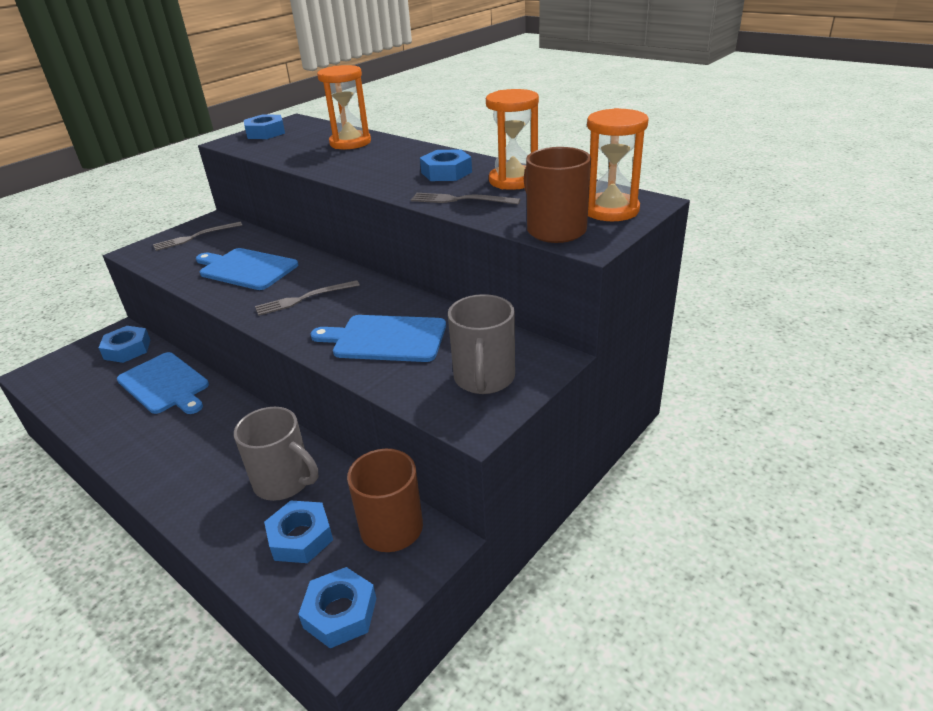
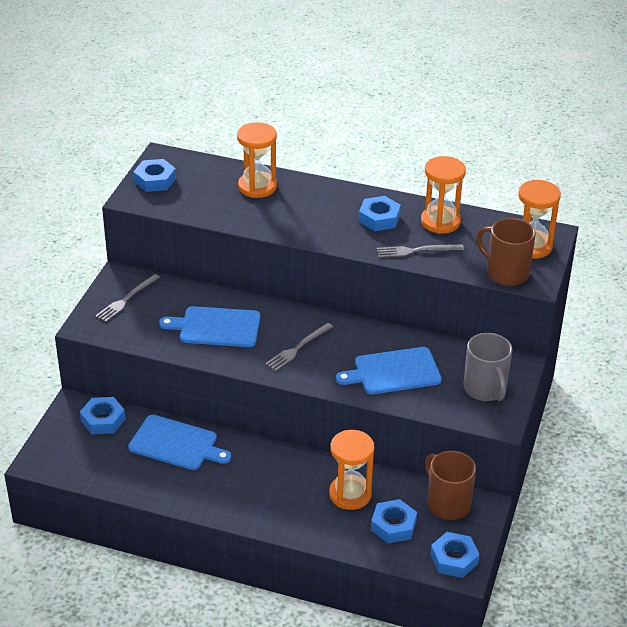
camera: 25 degrees left, 5 degrees up
grey mug [234,407,318,501] -> orange hourglass [329,430,374,510]

